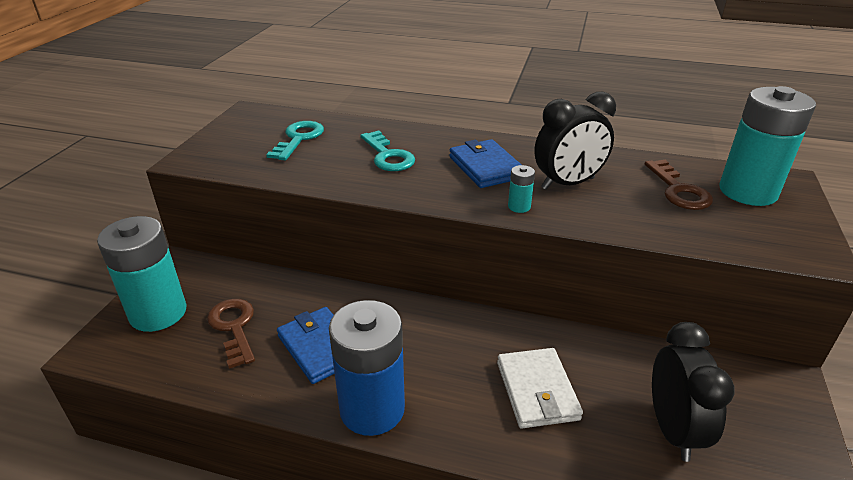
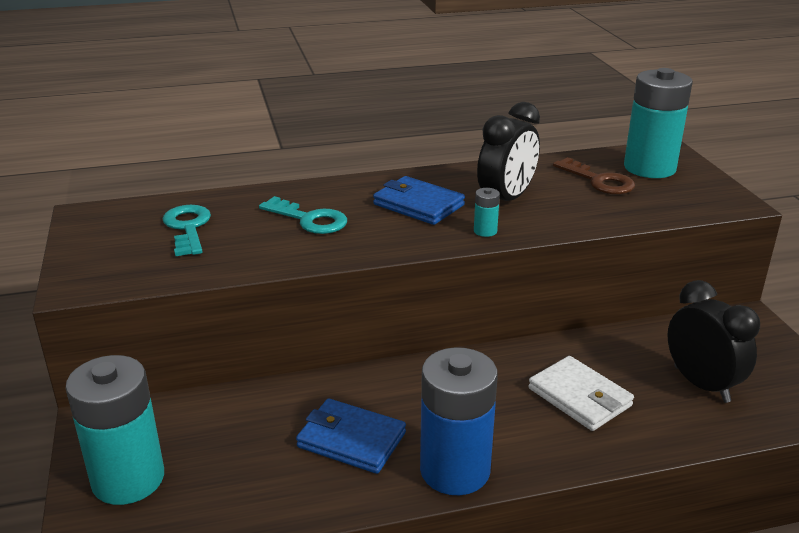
camera: 30 degrees left, 5 degrees down
brown key [207,299,255,369] -> none

